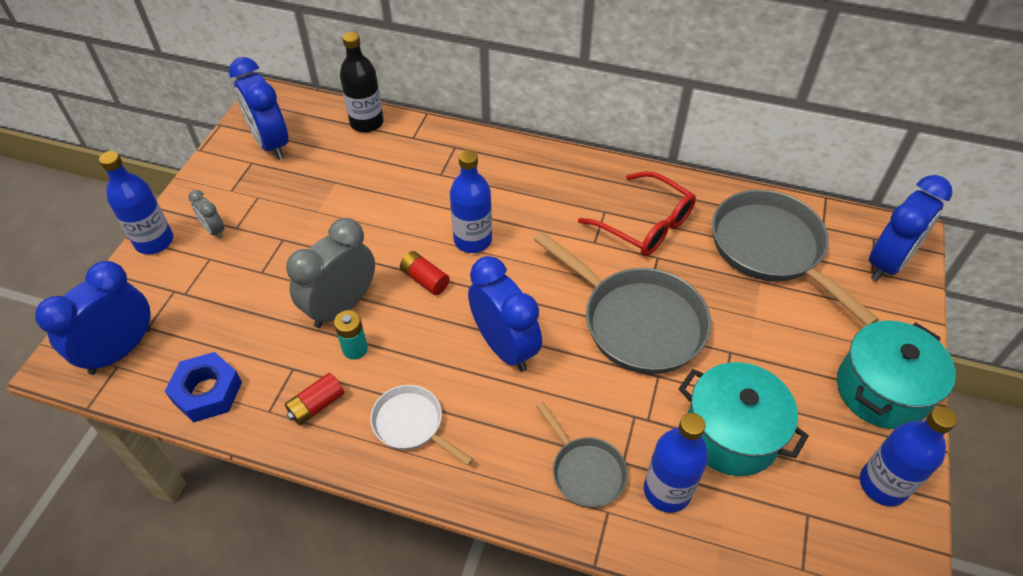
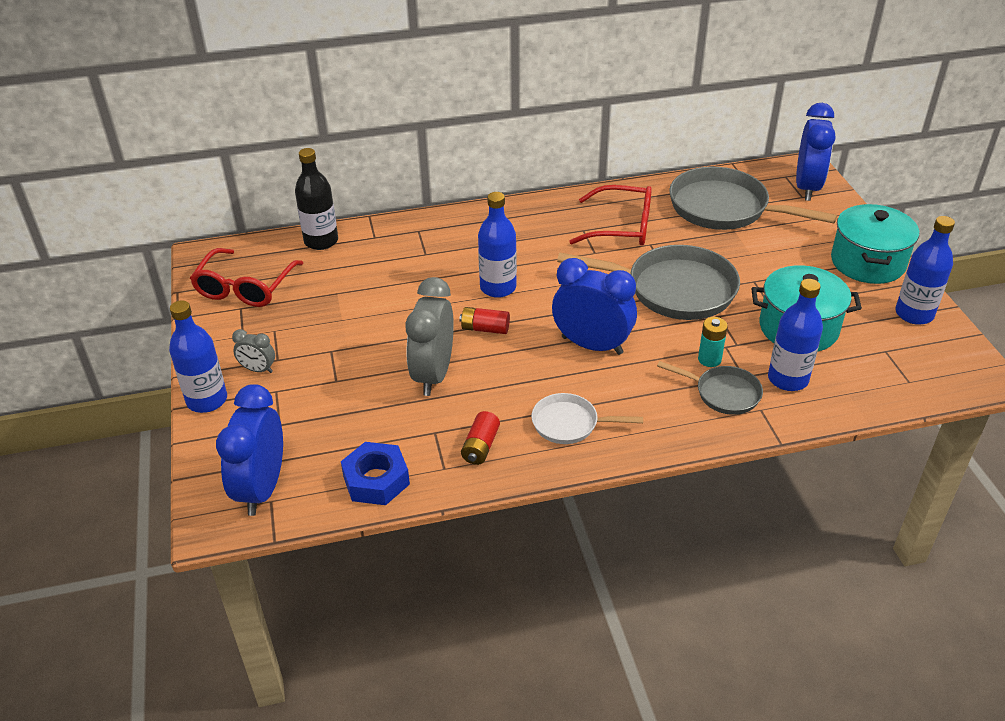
camera: 30 degrees left, 10 degrees down
blue clock [229,57,289,160] -> red glasses [190,248,303,307]
turquoise battery [334,310,368,360] -> turquoise battery moved to [698,317,728,367]

